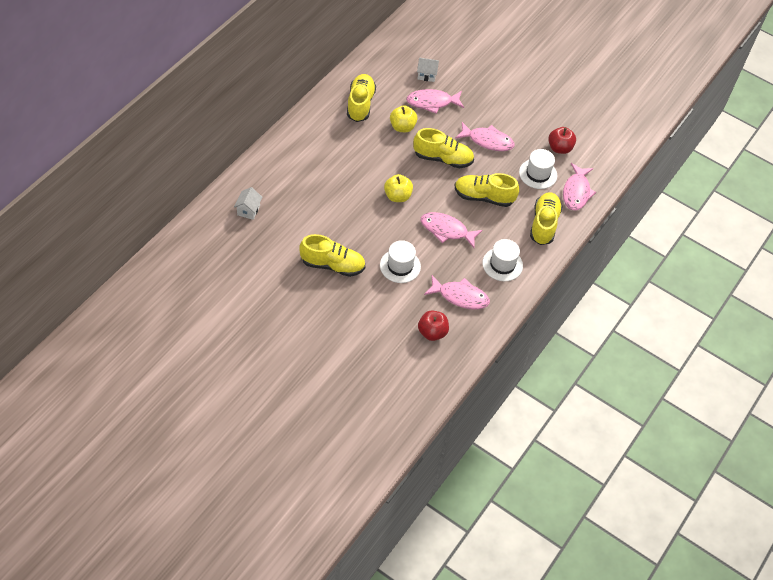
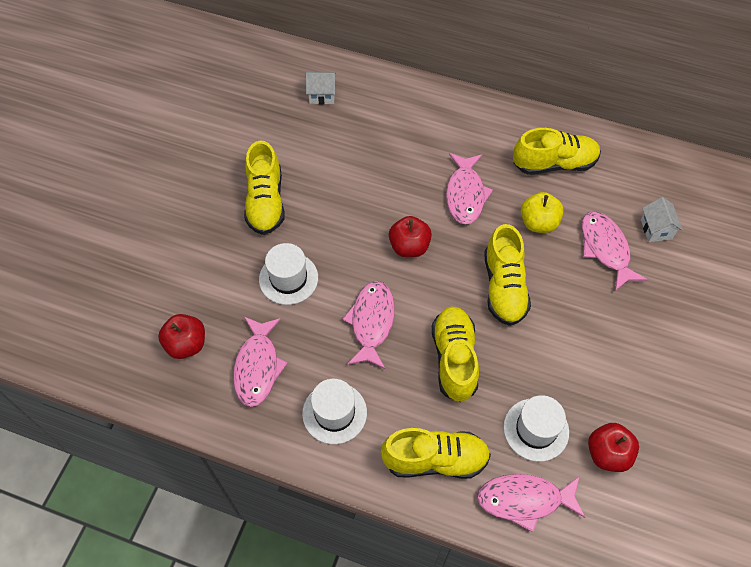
camera: 80 degrees right, 5 degrees up
yellow apple [384,174,413,202] -> red apple [389,216,432,257]
pink fish [455,122,515,151] -> pink fish moved to [446,153,493,225]

